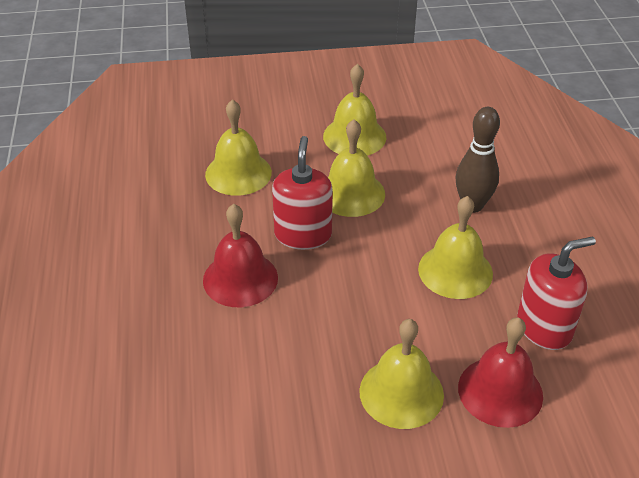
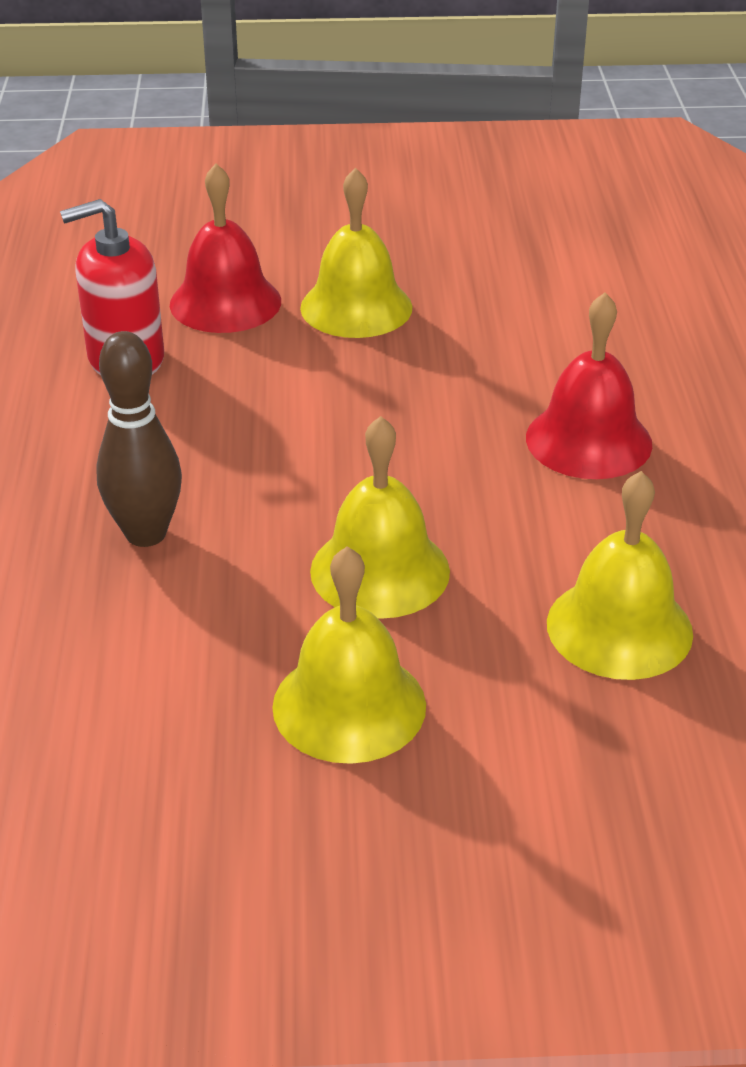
camera: 175 degrees left, 5 degrees down
red soap dispenser [272,136,333,250] -> none
yellow bell [418,196,493,299] -> none

